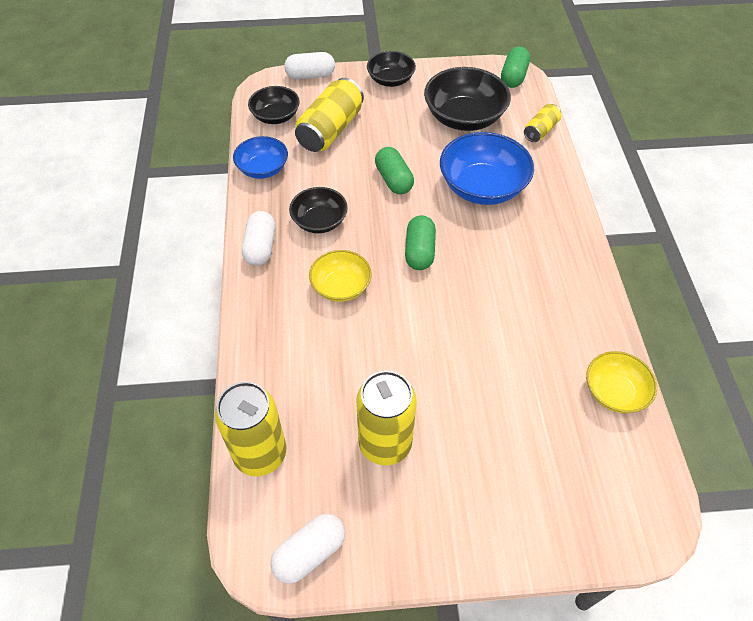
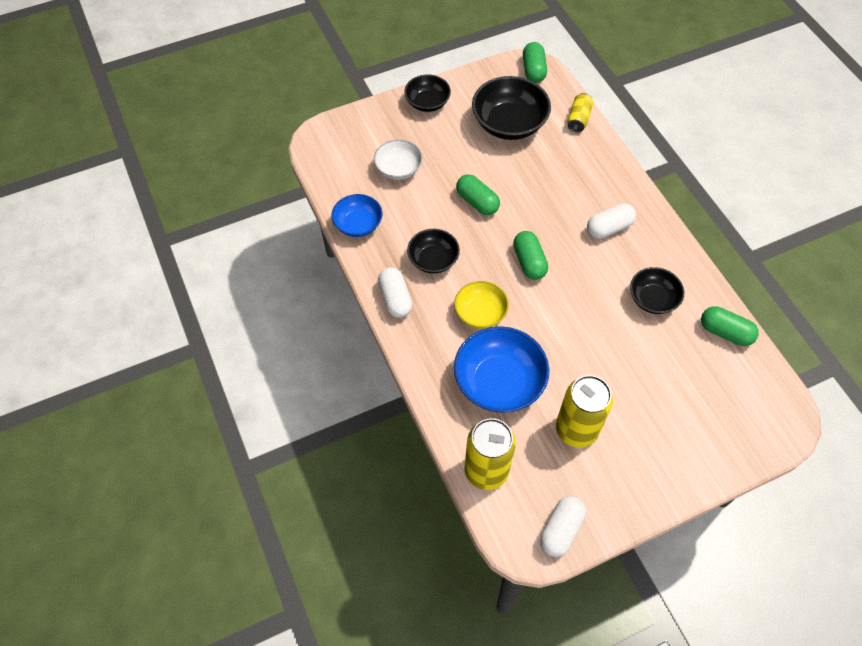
camera: 20 degrees left, 5 degrees up
black bowl [248,86,300,124] -> black bowl moved to [630,267,684,314]
white capsule [284,52,335,79] -> white capsule moved to [587,203,636,239]
yellow can [295,78,364,152] -> white bowl [374,139,423,180]
blue bowl [440,132,534,205] -> blue bowl moved to [454,326,549,413]
yellow bowl [586,351,657,413] -> green capsule [701,306,759,346]

